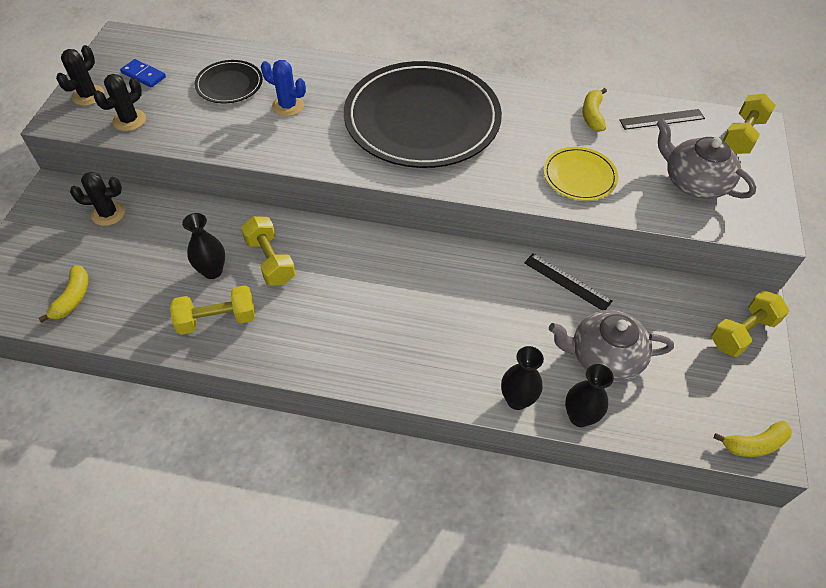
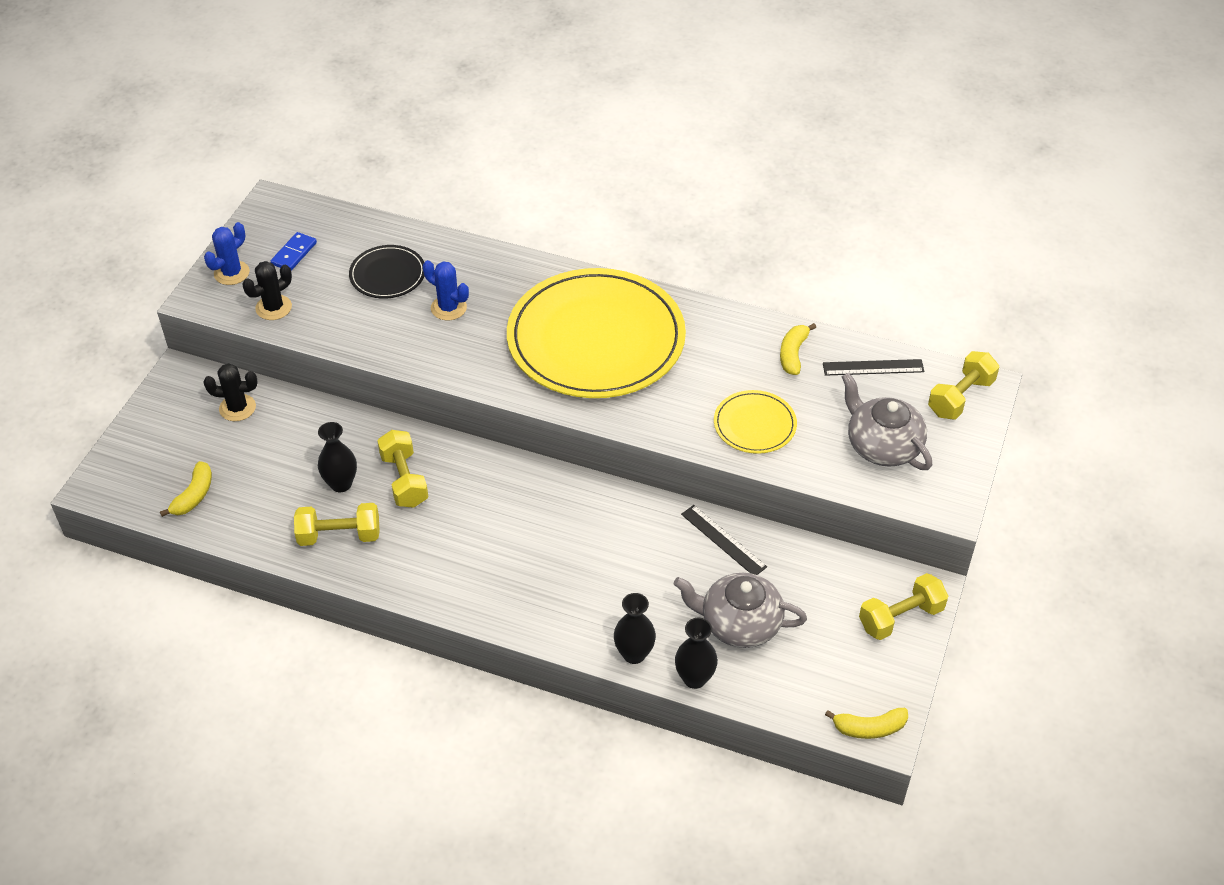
camera: 10 degrees right, 5 degrees down
black cactus [56,45,104,106] -> blue cactus [204,222,250,285]
blue domino [120,59,166,87] -> blue domino turned 75 degrees clockwise [271,232,317,271]
black plate [344,61,502,168] -> yellow plate [507,268,686,398]

